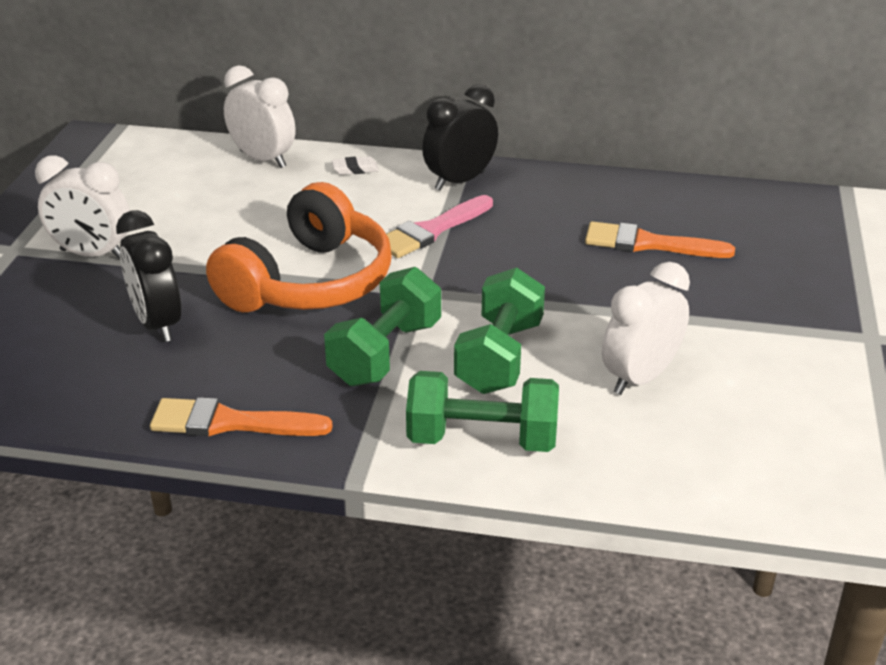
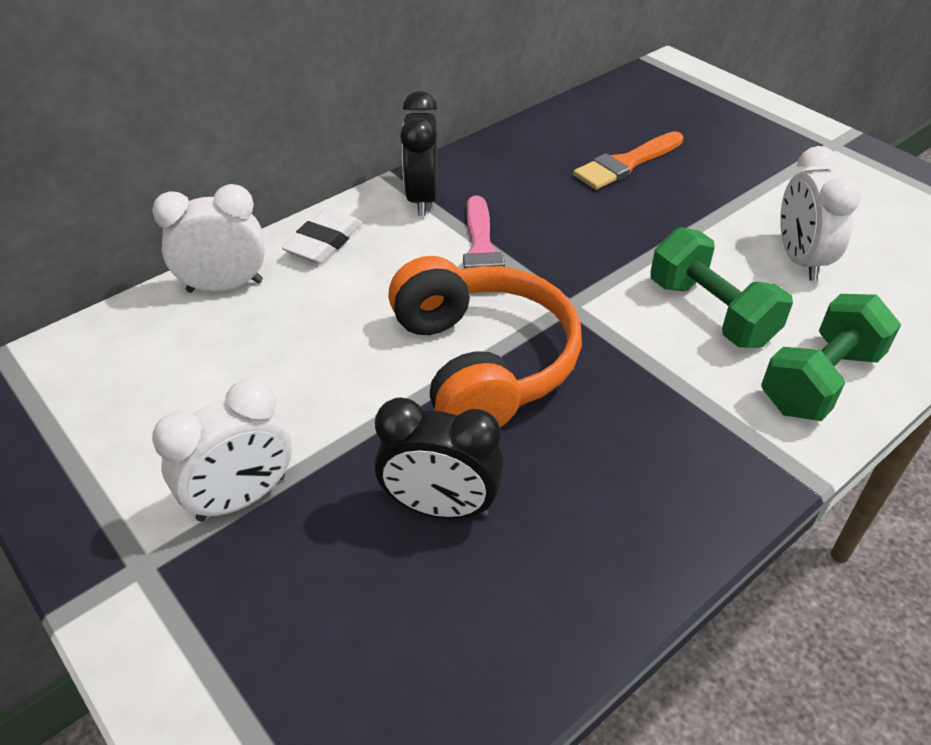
camera: 50 degrees left, 10 degrees up
orange brush [150,397,333,436] -> none
green dumbbell [324,267,441,386] -> none
white eraser [332,156,379,175] -> white eraser [282,208,362,264], size x1.70

